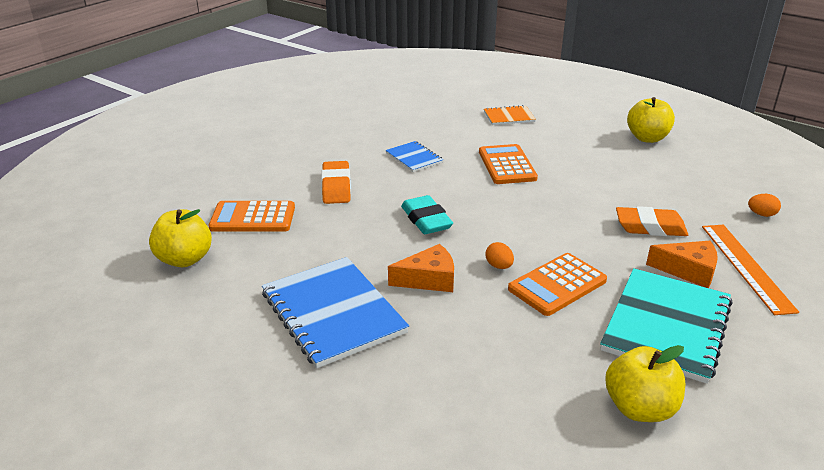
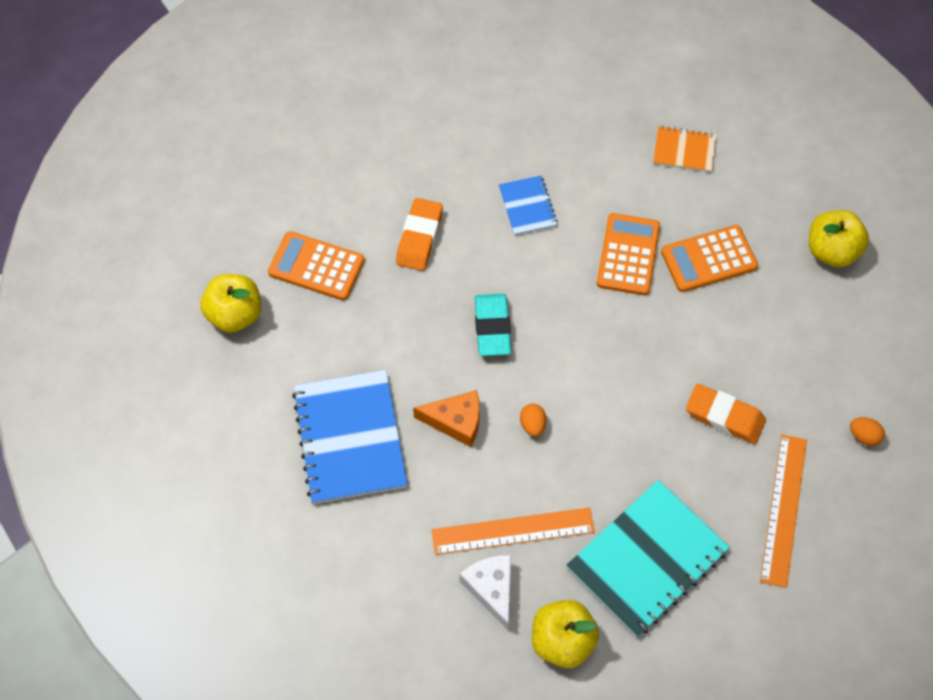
camera: 20 degrees right, 30 degrees up
orange calculator [508,253,607,316] -> orange calculator moved to [661,225,758,292]
orange cheese [646,241,718,288] -> none
none -> orange ruler [432,507,595,555]
none -> white cheese [459,555,511,630]

